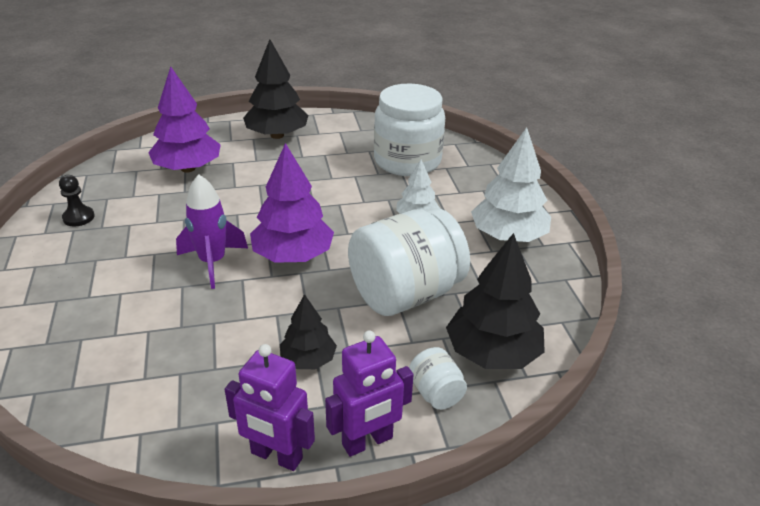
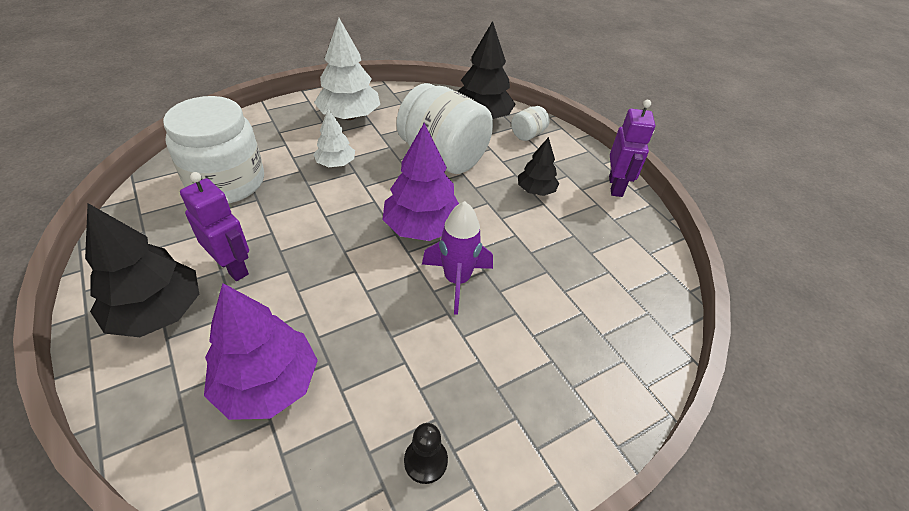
camera: 110 degrees left, 10 degrees up
purple robot [325,330,414,457] -> purple robot moved to [180,172,249,281]

